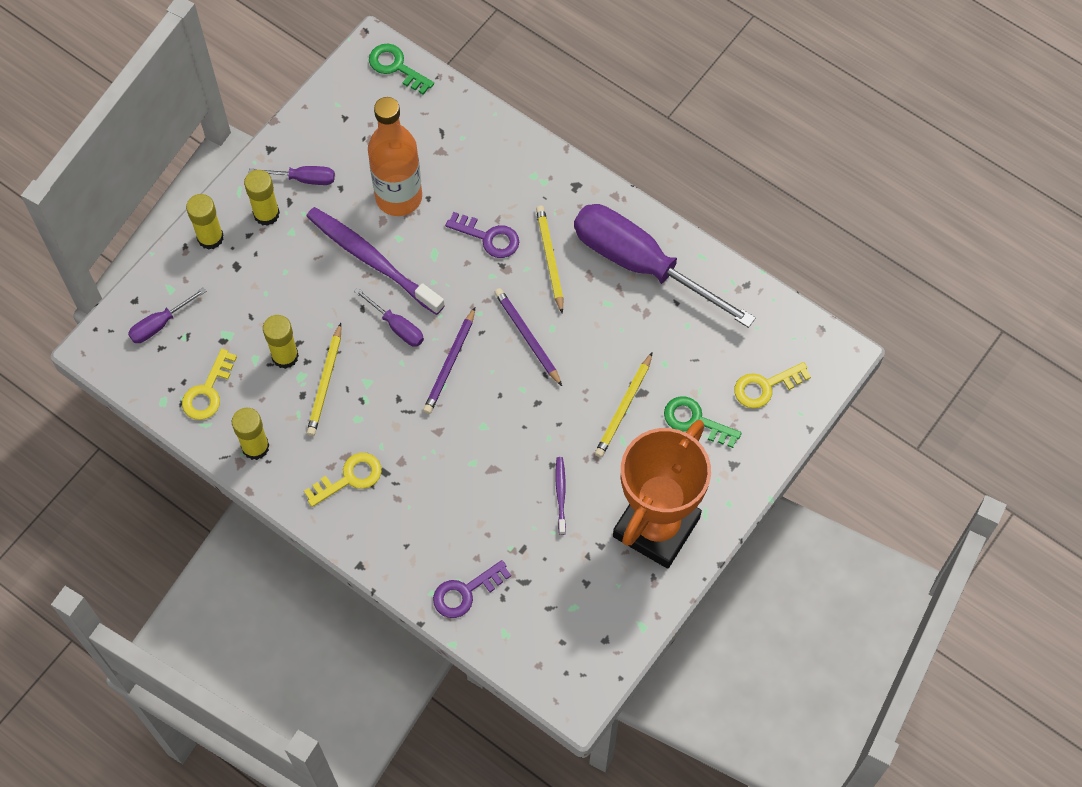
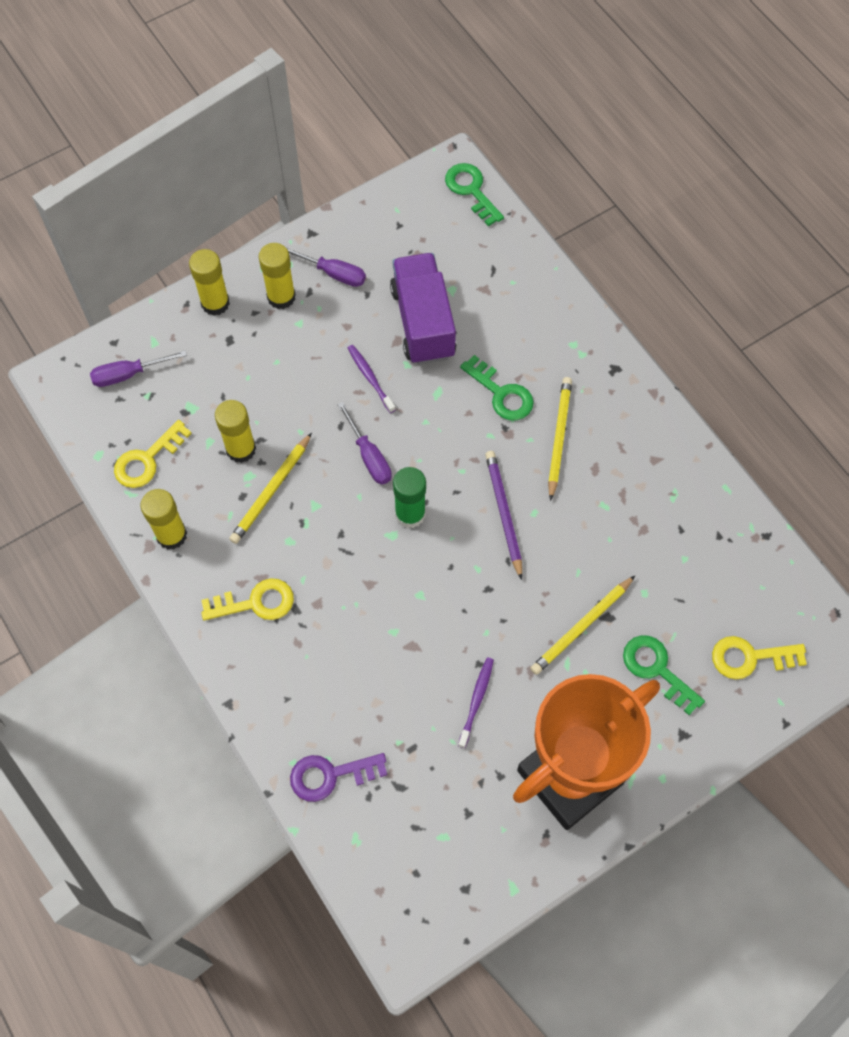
camera: 20 degrees right, 0 degrees up
purple toothbrush [306,207,445,315] -> purple toothbrush [348,345,396,413], size x0.45
orange bottle [368,97,422,216] -> purple truck [390,253,456,365]
purple pencil [423,307,475,414] -> green glue stick [393,467,426,528]
purple key [445,212,519,258] -> green key [460,355,534,420]
purple screwdriver [574,204,756,328] -> none

